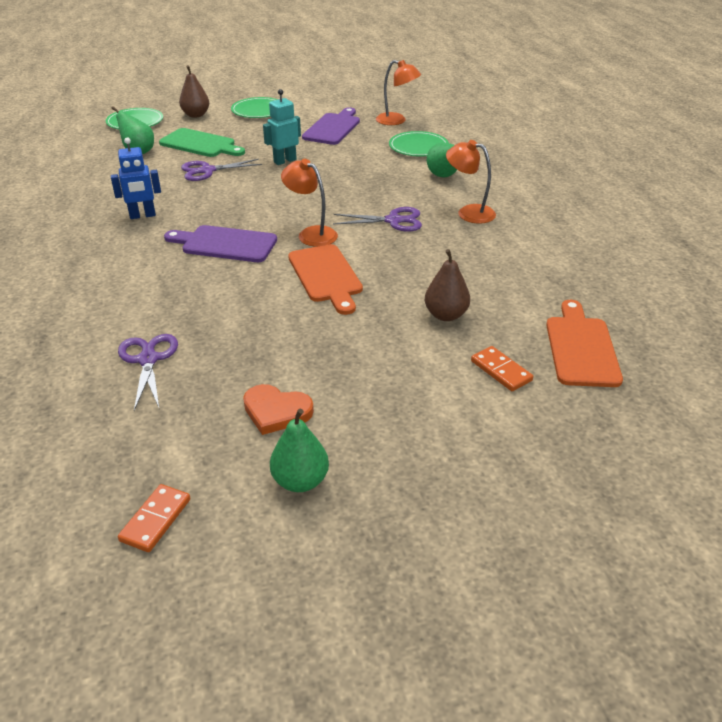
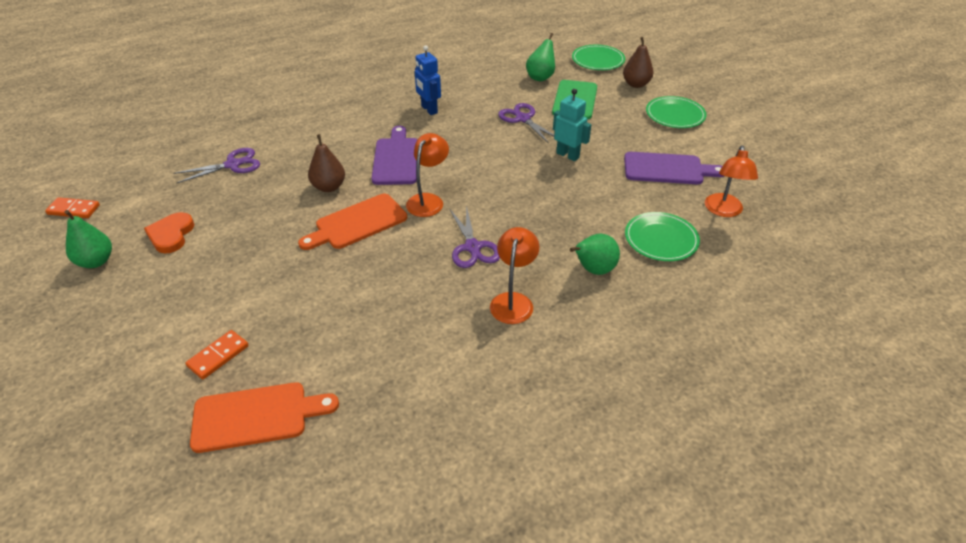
camera: 75 degrees right, 5 degrees up
brown pear [425,249,470,321] -> brown pear moved to [308,134,345,192]

